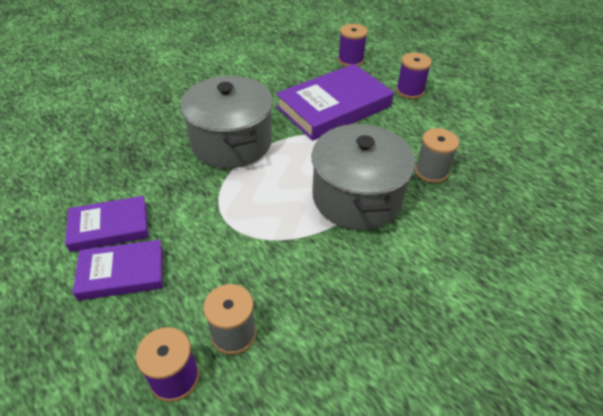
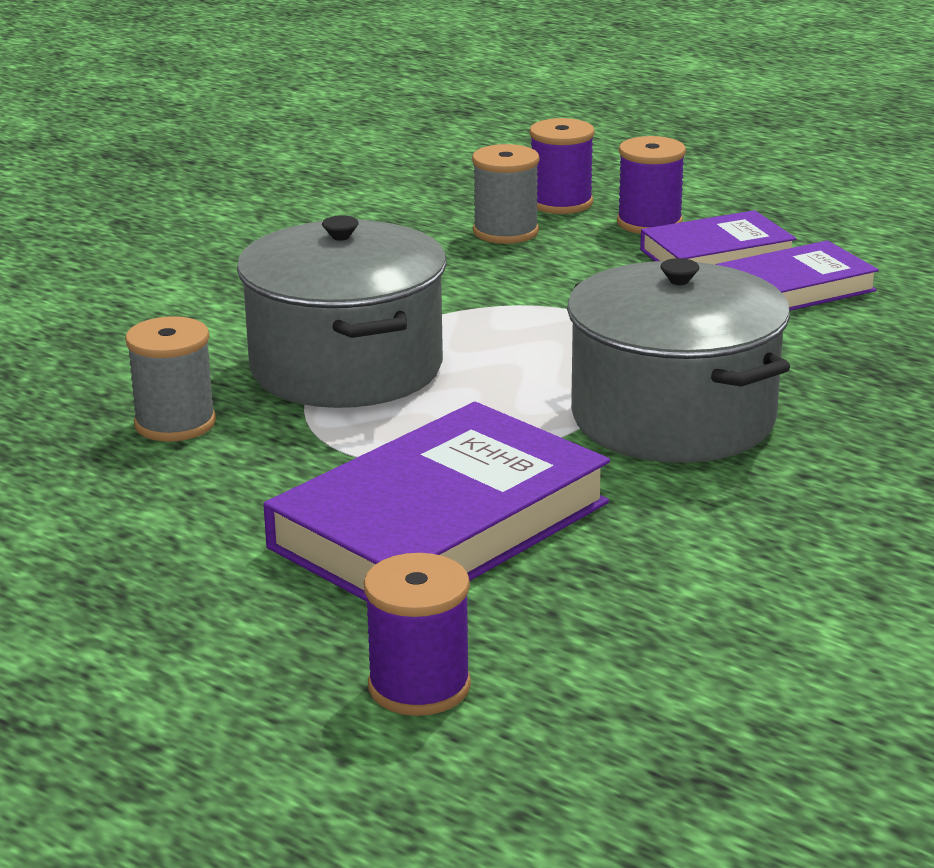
camera: 170 degrees right, 20 degrees down
purple spool [396,52,432,99] -> purple spool moved to [617,136,686,234]

